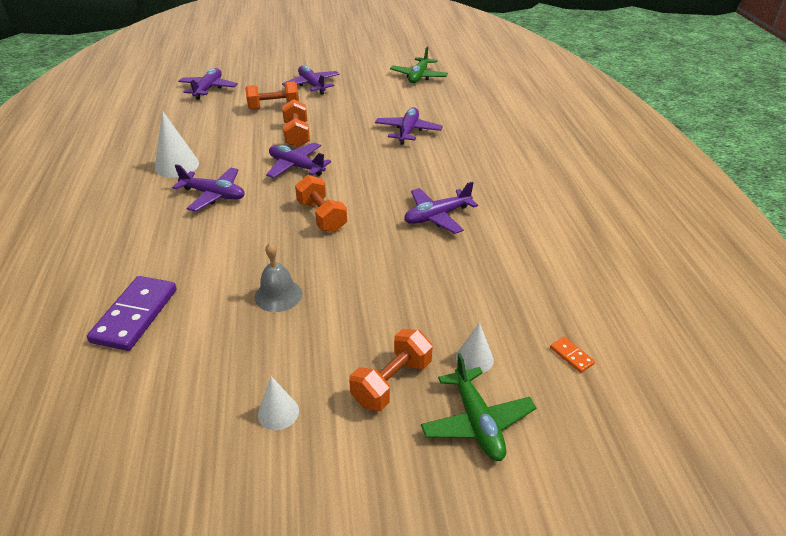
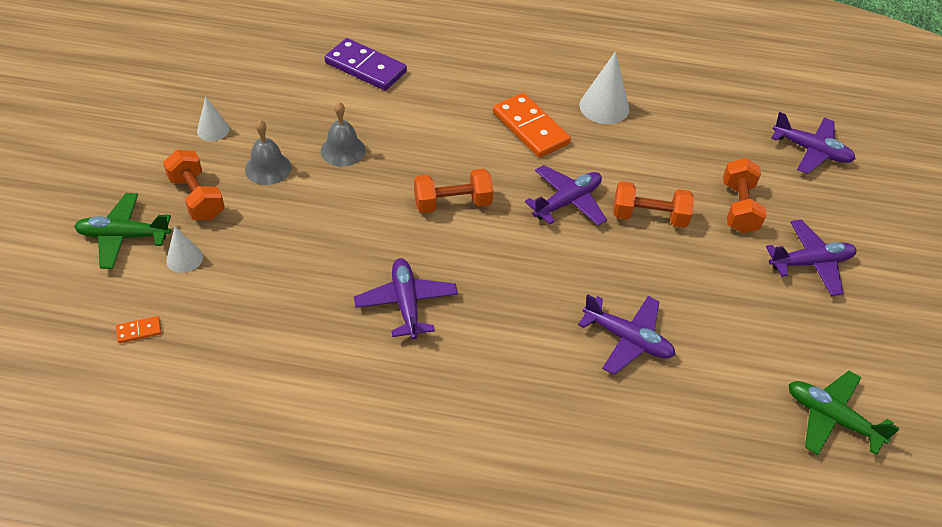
camera: 105 degrees right, 10 degrees up
purple plane [172,164,245,212] -> orange domino [493,93,571,158]
none -> grey bell [245,120,291,185]

